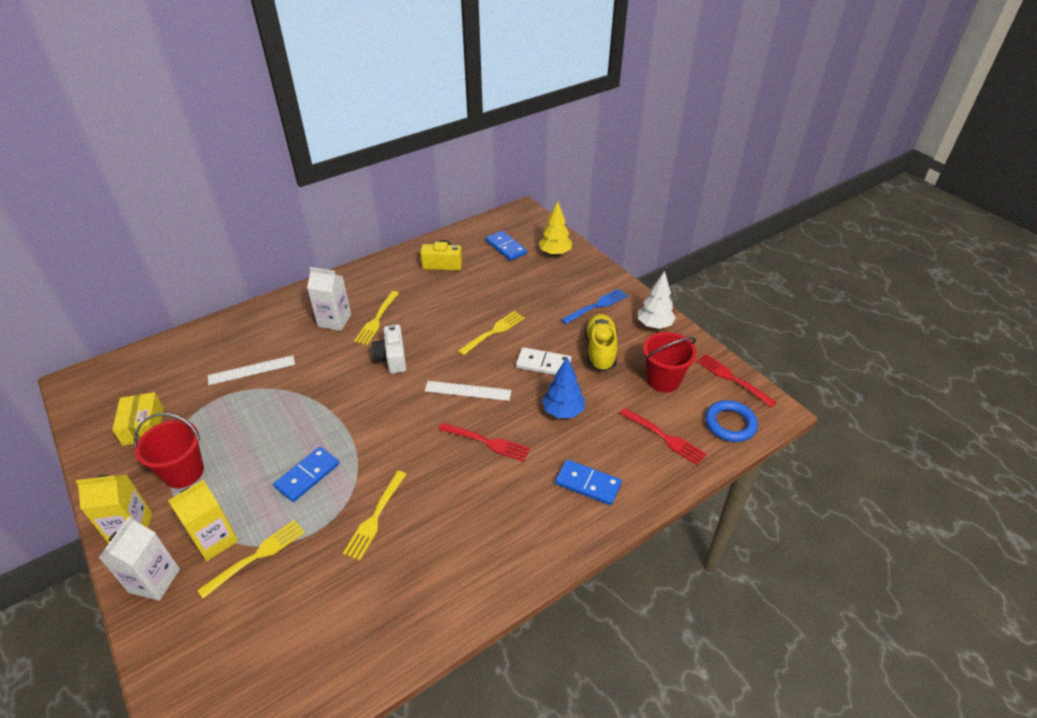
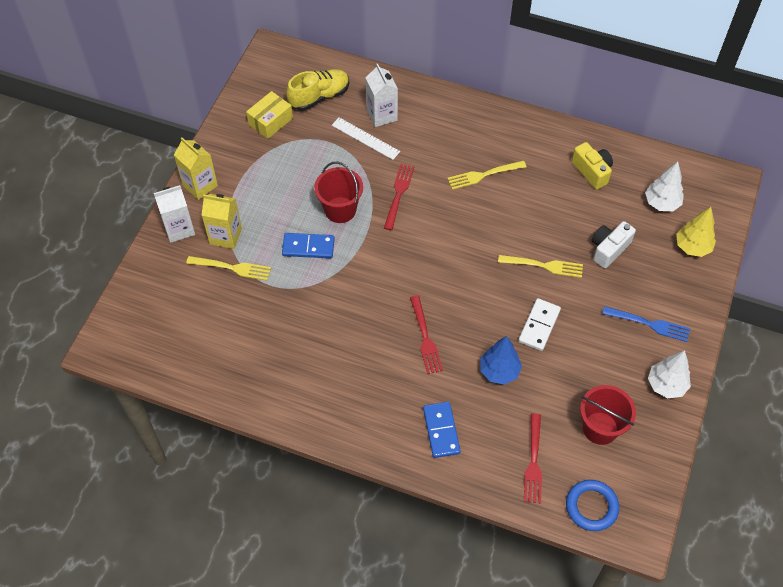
camera: 55 degrees right, 15 degrees up
red bucket [134,413,204,488] -> red bucket moved to [314,161,363,223]
white carton [307,267,351,331] -> white carton moved to [366,64,398,127]
yellow fork [343,471,407,560] -> none
white camera [372,324,406,374] -> white camera moved to [592,221,636,268]
white ruler [425,381,512,401] -> none
blue domino [486,231,527,261] -> white tree [645,162,684,211]
white domino [516,347,571,375] -> white domino turned 45 degrees clockwise [518,298,561,351]
yellow shoe [585,314,618,371] -> yellow shoe moved to [286,69,349,111]
red fork [697,354,777,407] -> red fork moved to [384,164,414,230]

